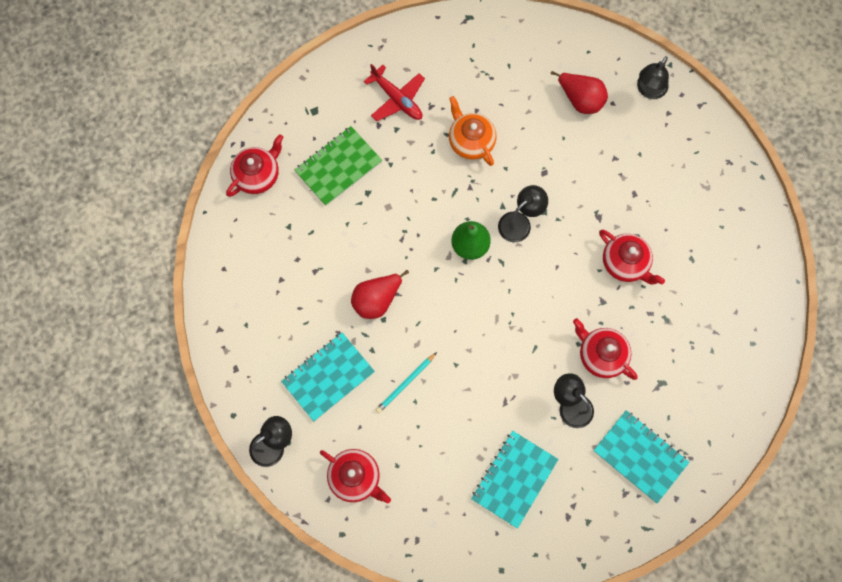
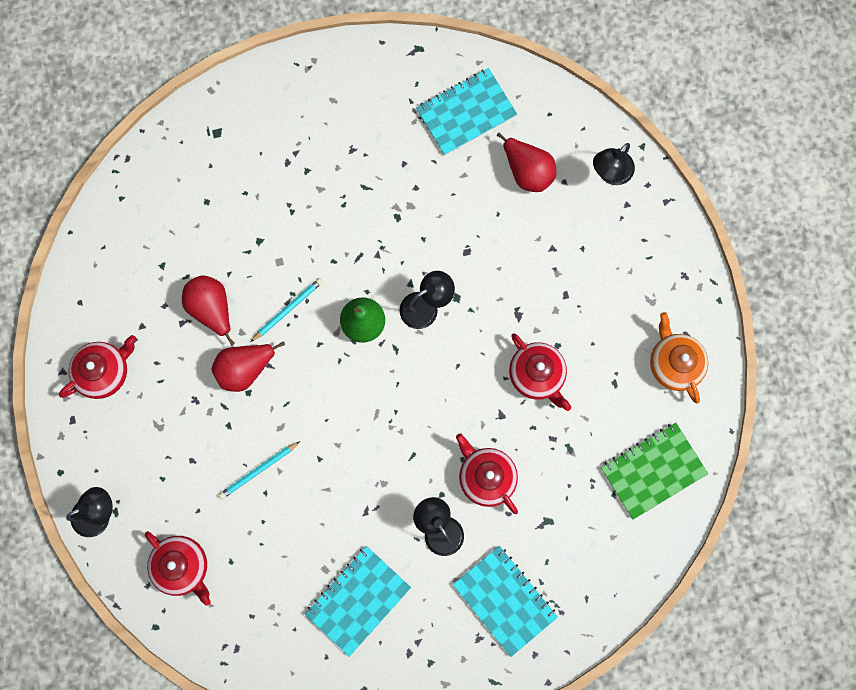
camera: 10 degrees right, 5 degrees up
red teapot [226,134,284,197] -> red teapot moved to [59,335,136,399]
turquoise notebook [281,333,375,421] -> turquoise notebook moved to [416,68,517,156]
green notebook [294,126,382,206] -> green notebook moved to [601,423,708,520]
red plane [364,64,425,121] -> none
orange teapot [449,96,496,166] -> orange teapot moved to [650,312,708,404]
none -> red pear [182,275,235,346]
none -> turquoise pencil [251,278,323,342]

